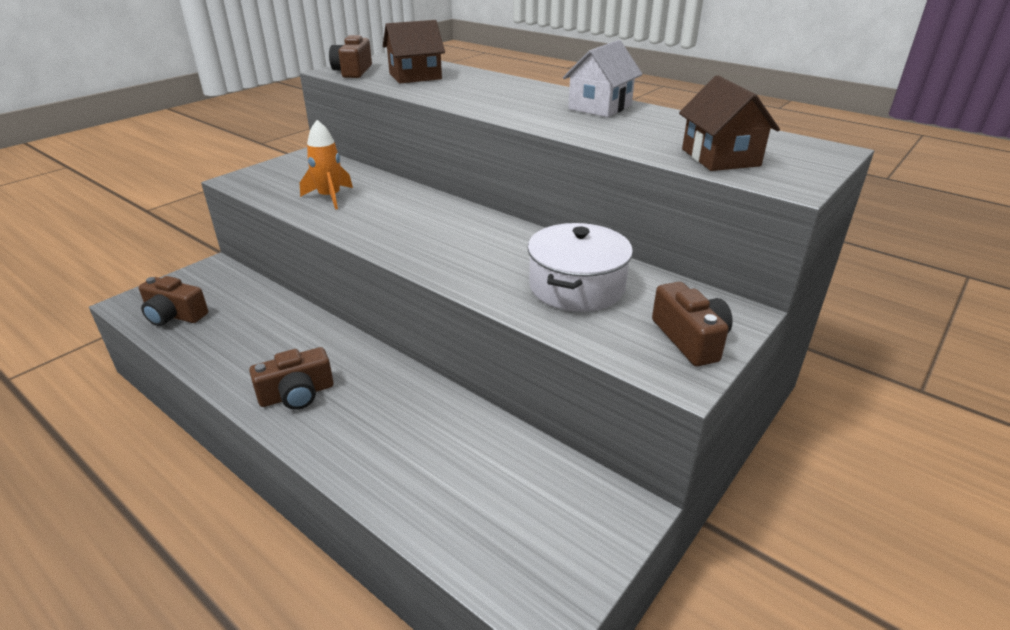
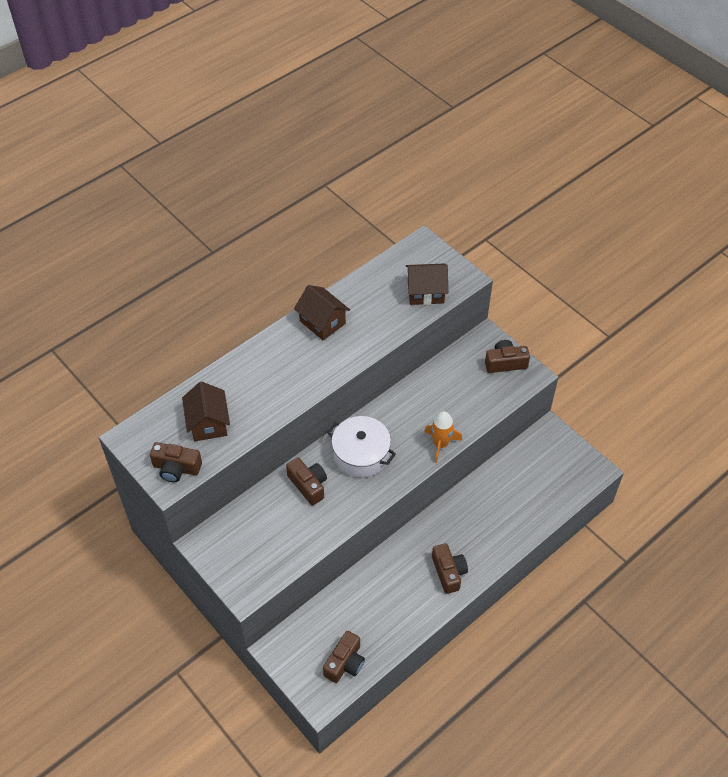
camera: 80 degrees left, 20 degrees up
orange rocket [300,120,353,210] -> orange rocket moved to [424,411,462,463]
white pot [527,223,633,312] -> white pot moved to [327,416,396,478]
white house [563,40,642,117] -> brown house [294,285,350,340]
none -> brown camera [286,458,327,505]

